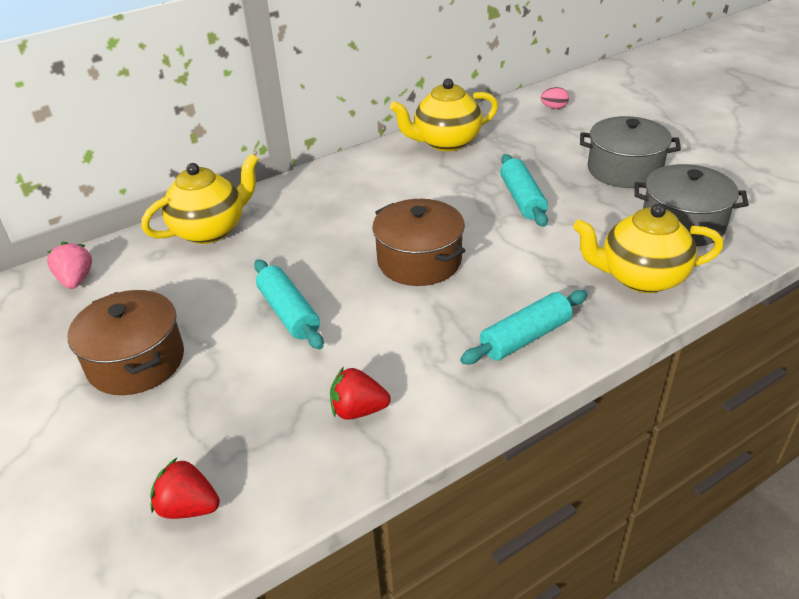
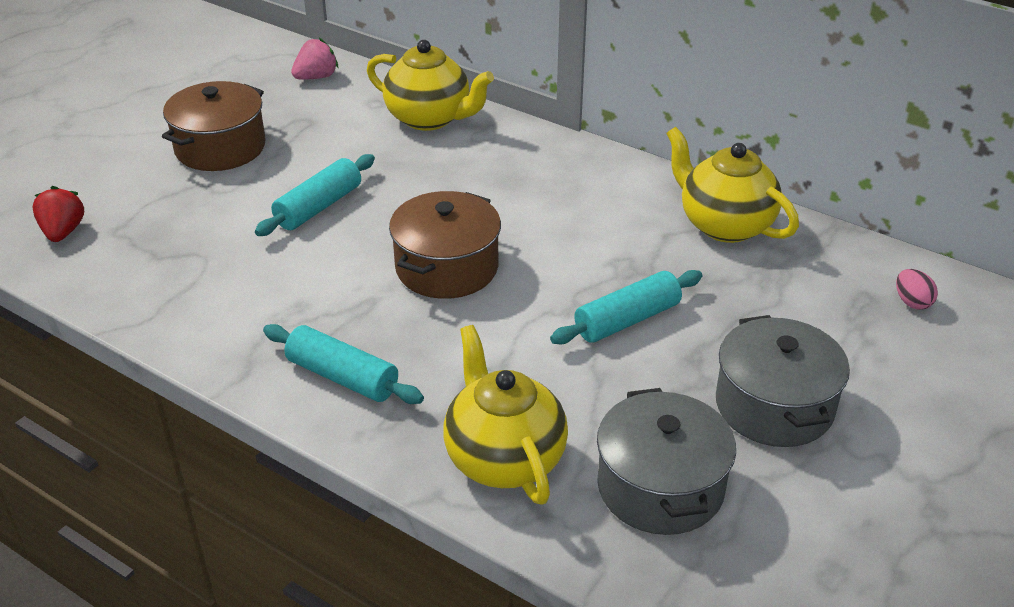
camera: 65 degrees right, 0 degrees up
red strawberry [330,367,391,420] -> none

